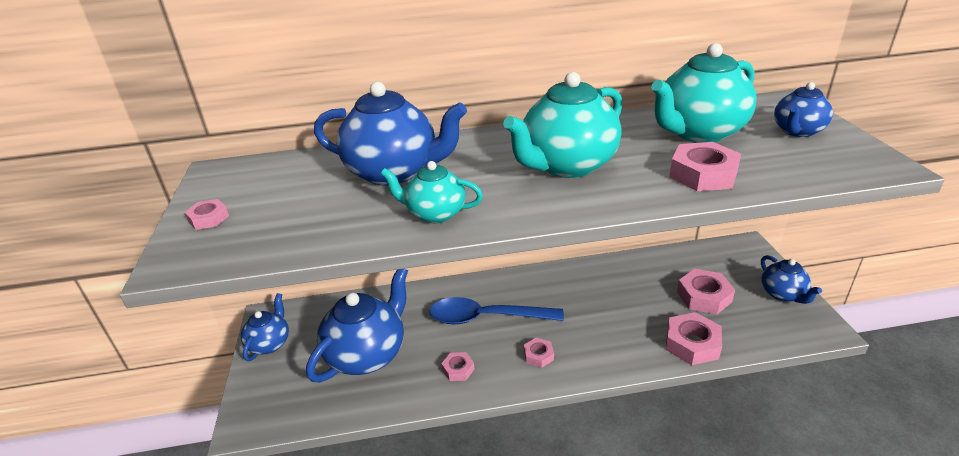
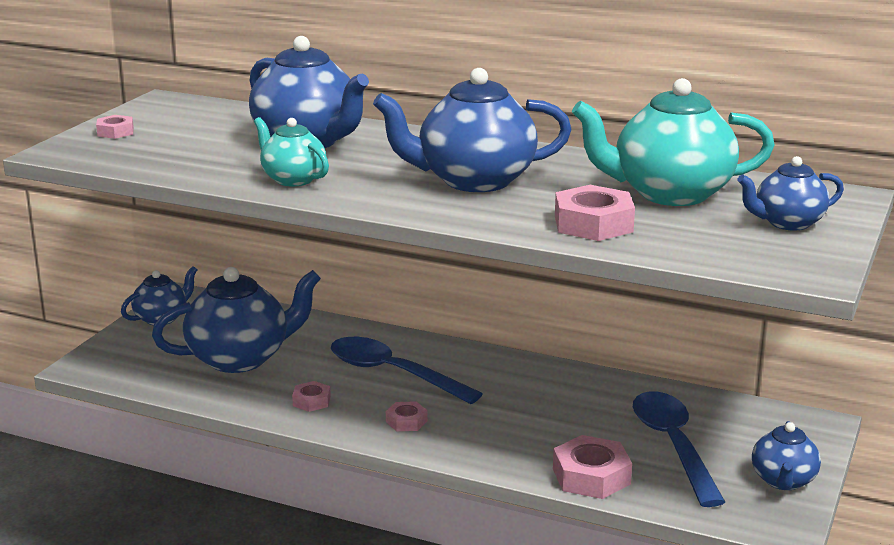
camera: 30 degrees right, 10 degrees down
turquoise teapot [503,72,622,178] -> blue teapot [373,68,572,192]
pink nut [677,269,735,314] -> blue spoon [633,391,725,507]

